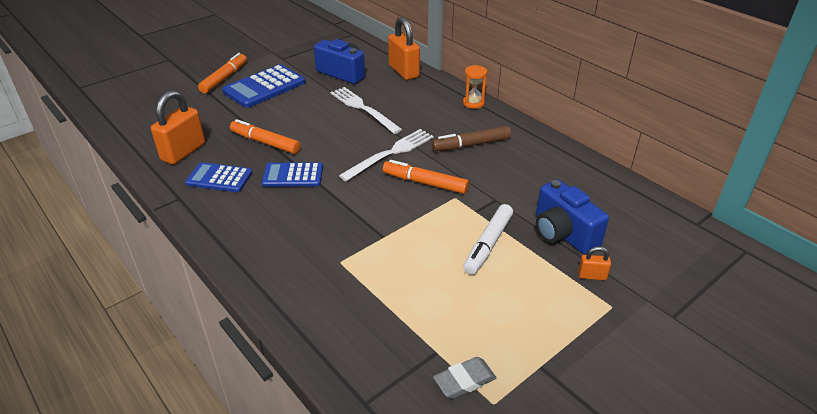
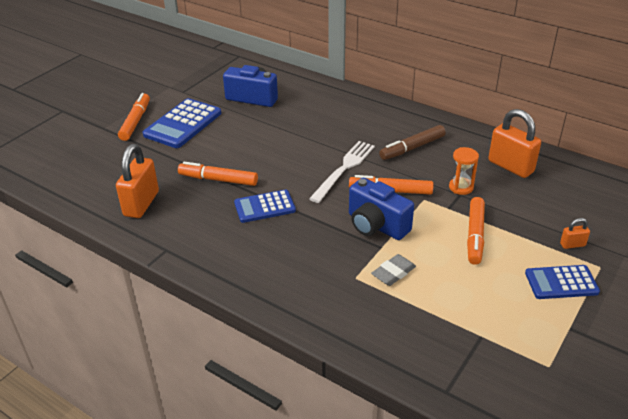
camera: 15 degrees left, 0 degrees up
blue calculator [185,162,252,192] -> blue calculator moved to [525,265,600,299]
white fork [330,87,402,134] -> none
orange padlock [388,17,420,80] -> orange padlock moved to [488,109,541,178]
grey eraser [433,357,496,399] -> grey eraser moved to [371,254,416,286]
orange hourglass [463,65,487,109] -> orange hourglass moved to [449,147,479,195]
white marker [463,204,513,275] -> orange marker [467,197,485,265]
blue camera [536,179,609,254] -> blue camera moved to [349,178,414,240]

